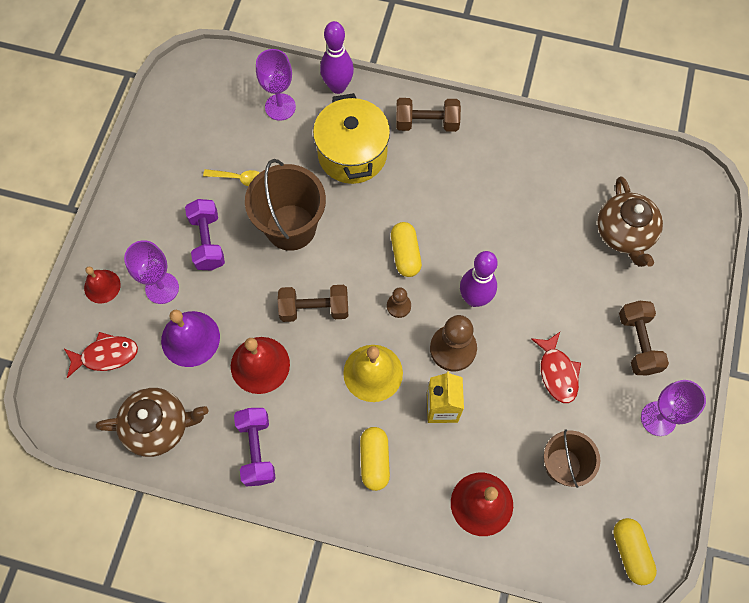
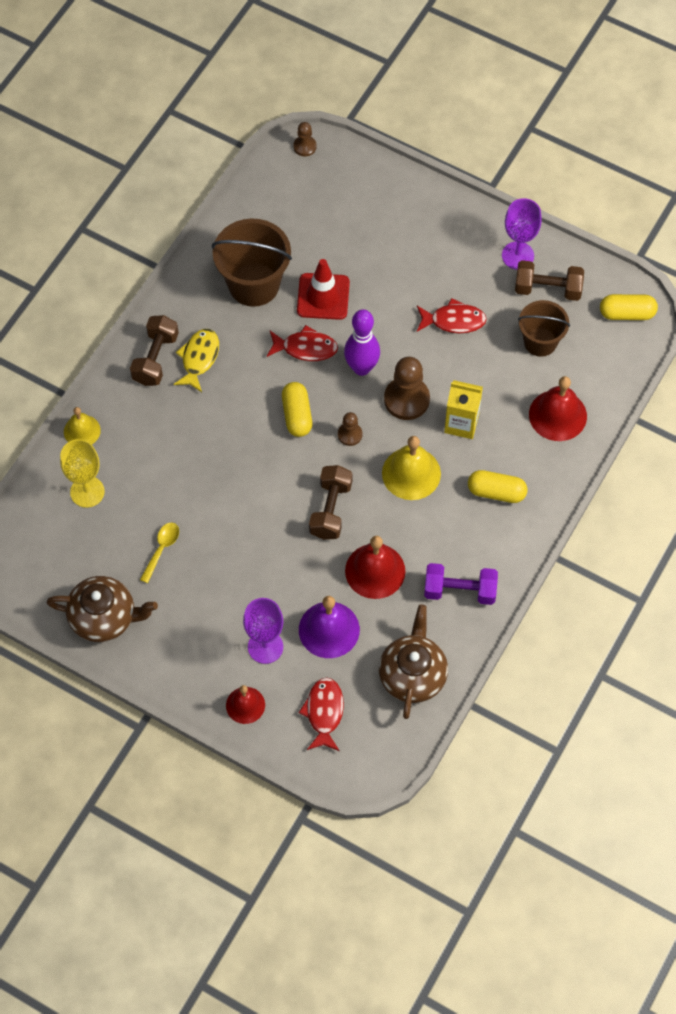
camera: 75 degrees left, 5 degrees down
purple dumbbell [185,199,225,271] -> none
brown bucket [245,159,326,251] -> brown bucket moved to [212,218,292,307]
purple goblet [256,49,296,121] -> yellow goblet [60,439,105,508]
yellow pot [313,93,390,184] -> none
purple bowling pin [320,21,354,94] -> yellow bell [64,407,101,444]
yellow capsule [391,222,422,277] -> yellow capsule turned 75 degrees clockwise [282,382,312,437]
brown teapot [597,176,663,267] -> brown teapot moved to [47,576,158,642]
brown dumbbell [619,301,669,376] -> brown dumbbell moved to [515,260,584,301]
none -> yellow fish [173,329,219,392]
none -> red fish [267,325,338,361]
none -> brown pawn [294,122,317,156]
none -> red traffic cone [297,259,350,320]

